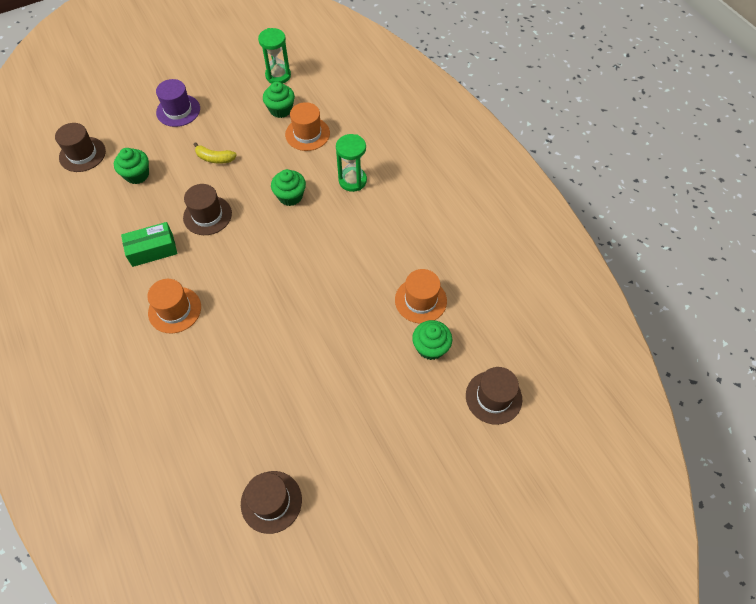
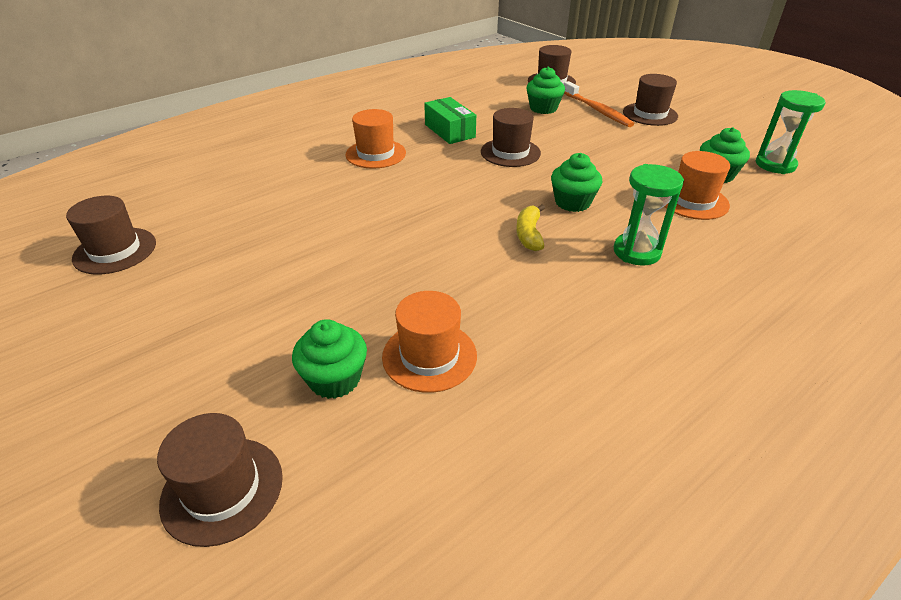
camera: 80 degrees right, 20 degrees down
purple hat [156,79,200,127] -> brown hat [623,74,678,126]
yellow banana [193,142,237,164] -> yellow banana moved to [516,204,545,251]
none -> orange toothbrush [564,81,634,127]

